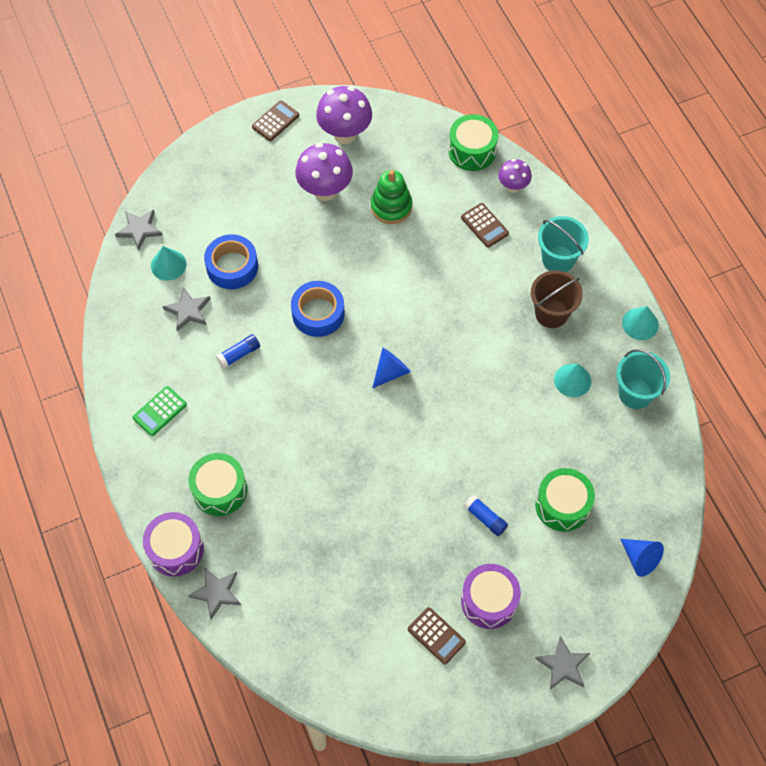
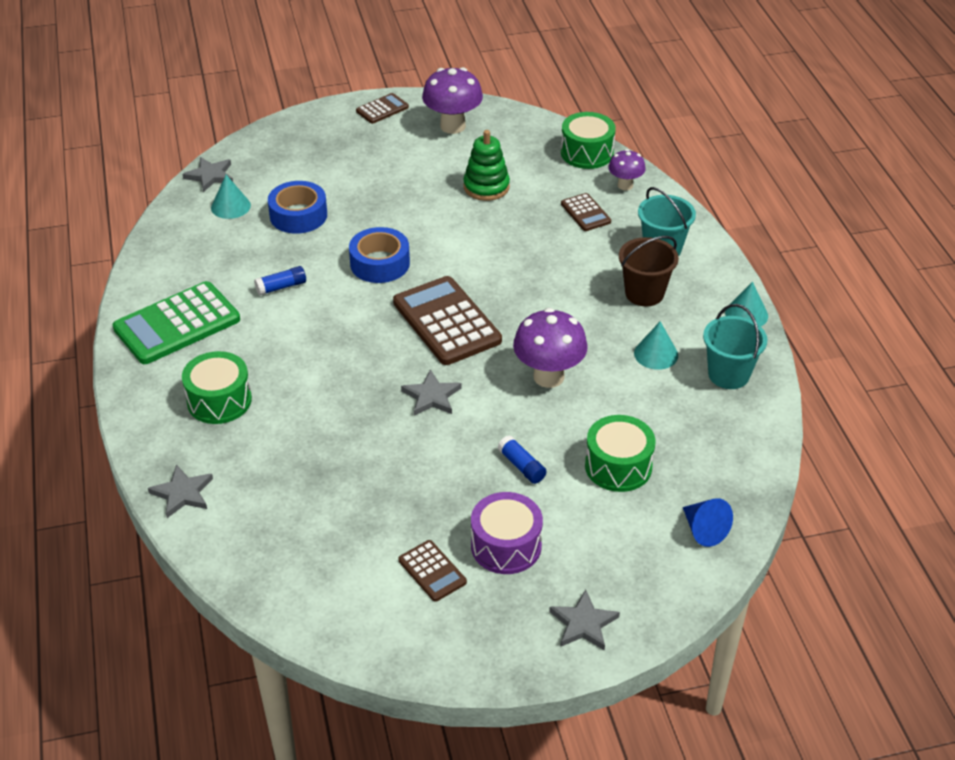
camera: 10 degrees right, 20 degrees down
green calculator [132,386,187,436] -> green calculator [113,281,240,364], size x1.99
purple drum [143,512,204,577] -> none
grey star [162,287,210,331] -> grey star moved to [401,370,461,416]
purple mushroom [295,143,353,201] -> purple mushroom moved to [513,308,588,388]
blue cone [372,348,411,388] -> brown calculator [393,276,502,365]

